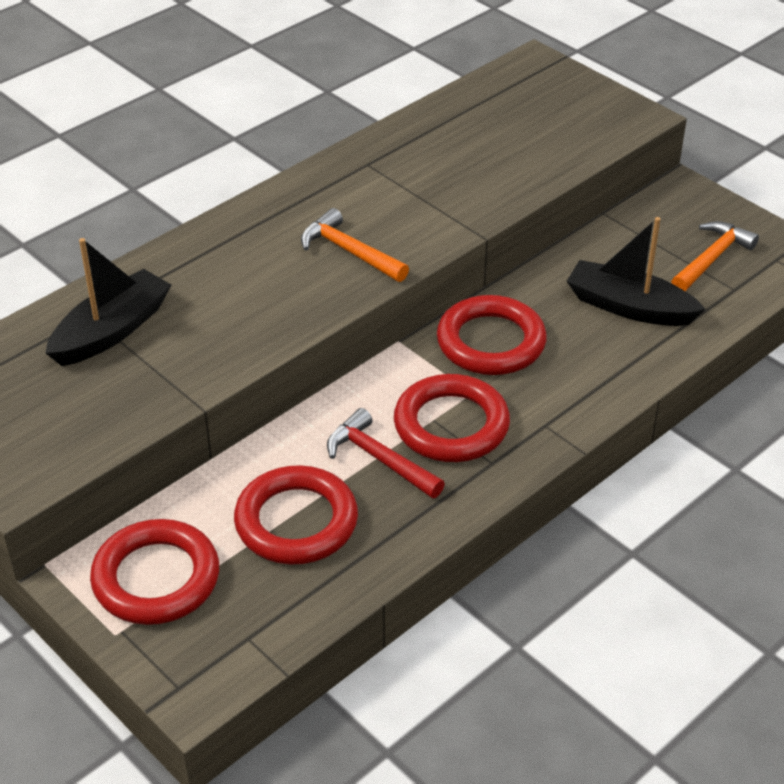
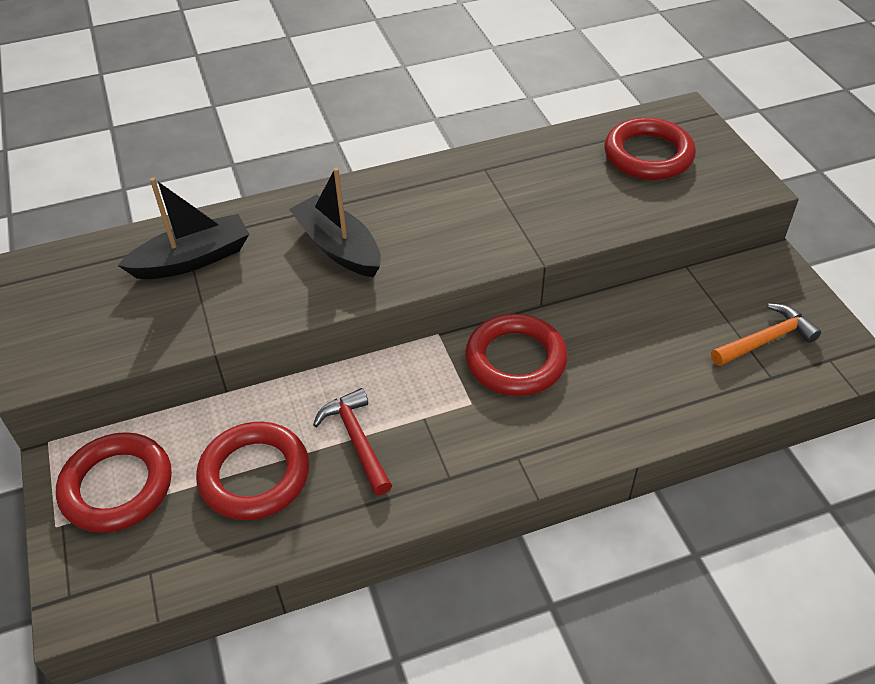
camera: 25 degrees right, 5 degrees up
orange hammer [301,208,409,282] -> none
red ring [394,374,510,462] -> red ring moved to [604,117,696,180]
black boat [567,217,706,326] -> black boat moved to [289,167,381,277]

